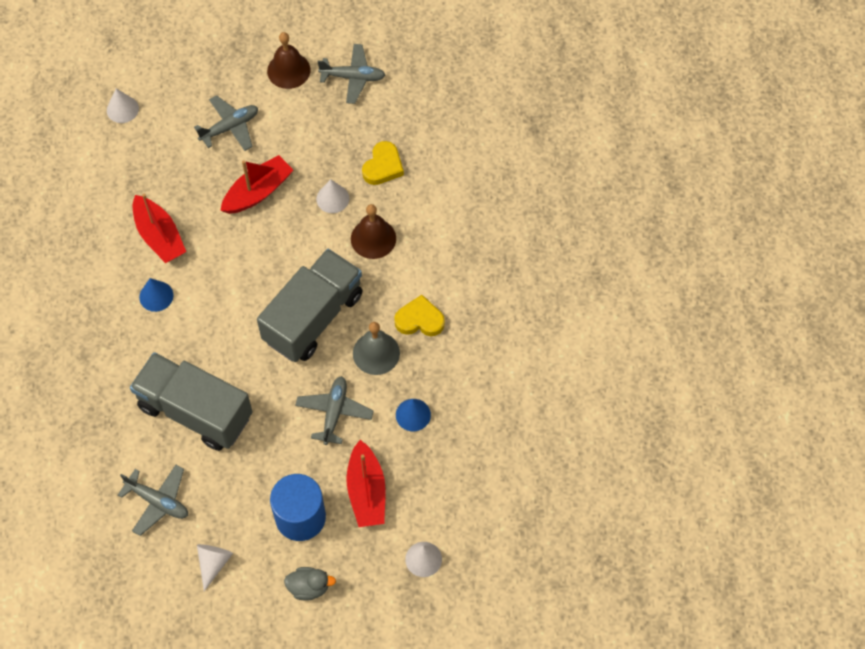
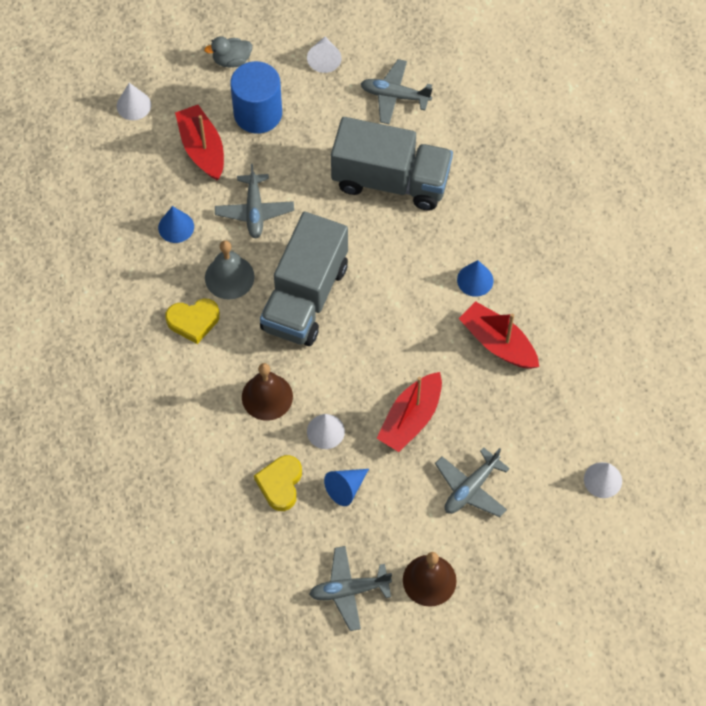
camera: 165 degrees right, 0 degrees up
none -> blue cone [324,469,369,506]

